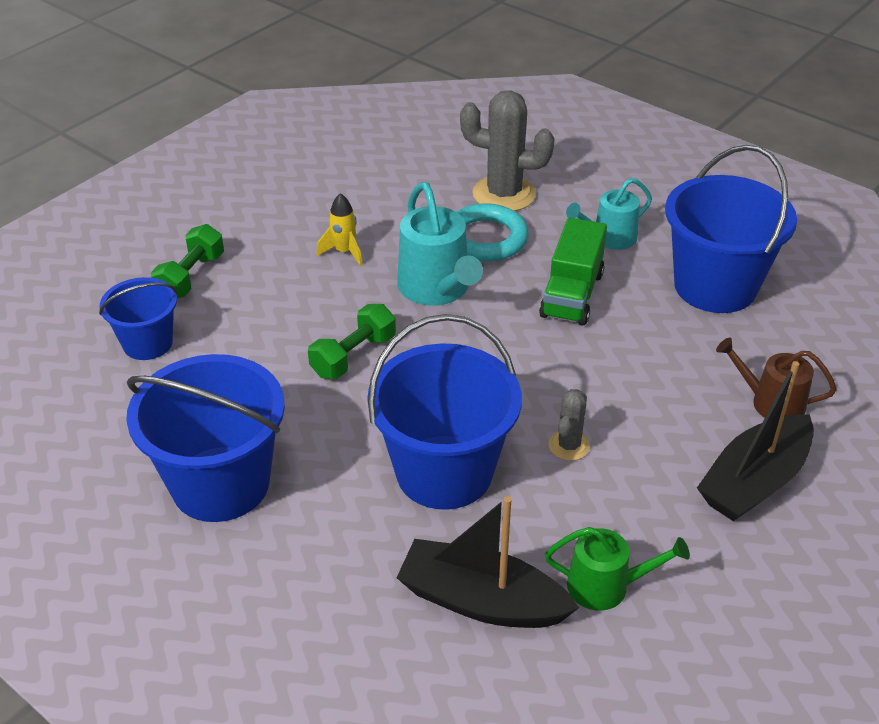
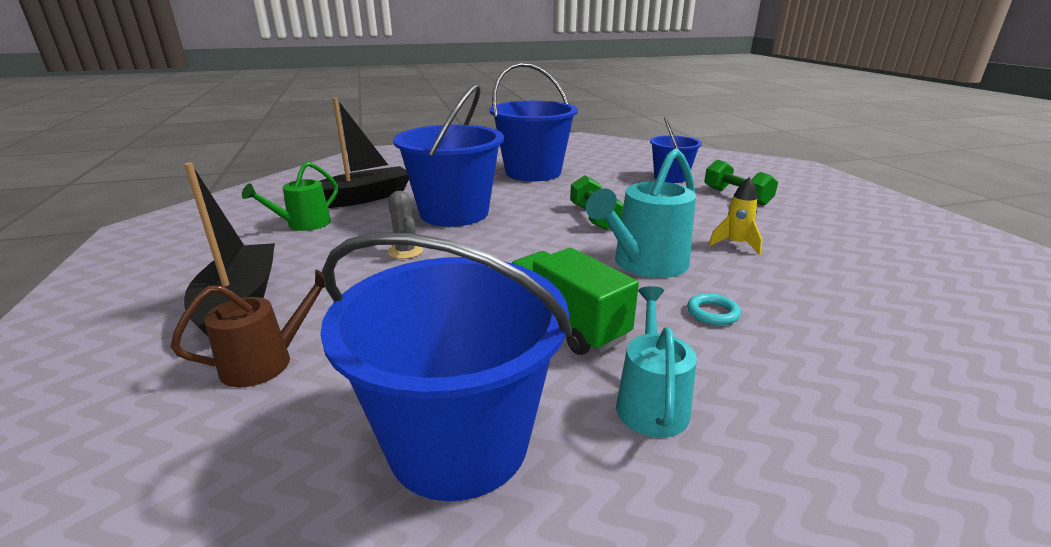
camera: 125 degrees right, 15 degrees down
turquoise watering can [397,182,483,306] -> turquoise watering can turned 60 degrees counterclockwise [586,148,696,278]
turquoise ring [456,203,529,262] -> turquoise ring [687,293,741,326], size x0.48
grey cactus [460,90,555,211] -> none

